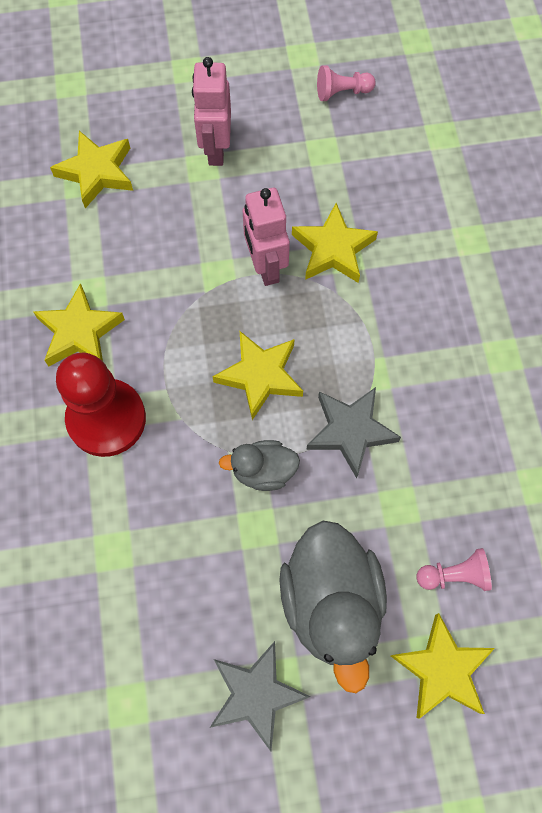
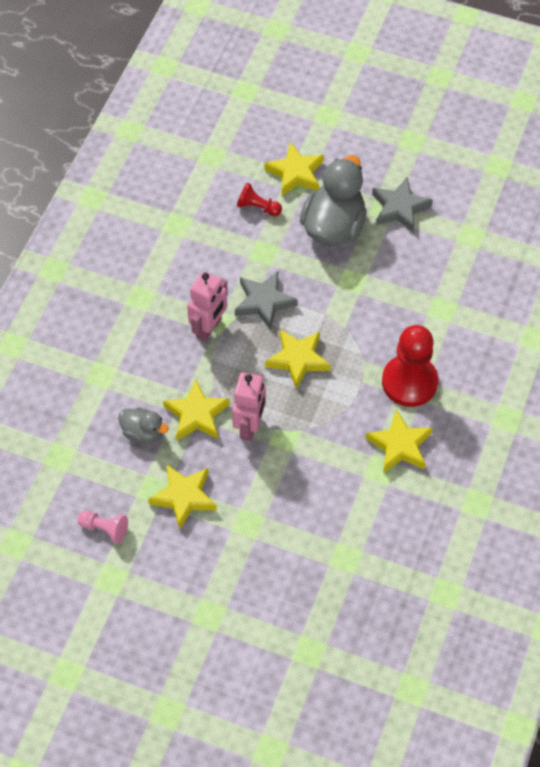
camera: 150 degrees left, 10 degrees down
yellow star [50,131,133,208] -> yellow star moved to [148,464,217,529]
pink robot [192,57,231,166] -> pink robot moved to [187,271,228,342]
grey duck [219,440,300,491] -> grey duck moved to [118,407,169,443]
pink pawn [417,548,492,591] -> red pawn [237,183,282,216]

